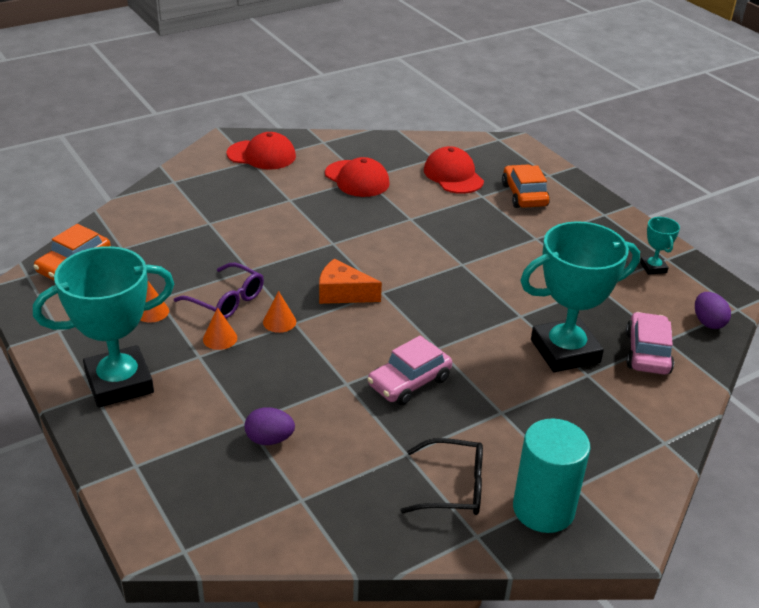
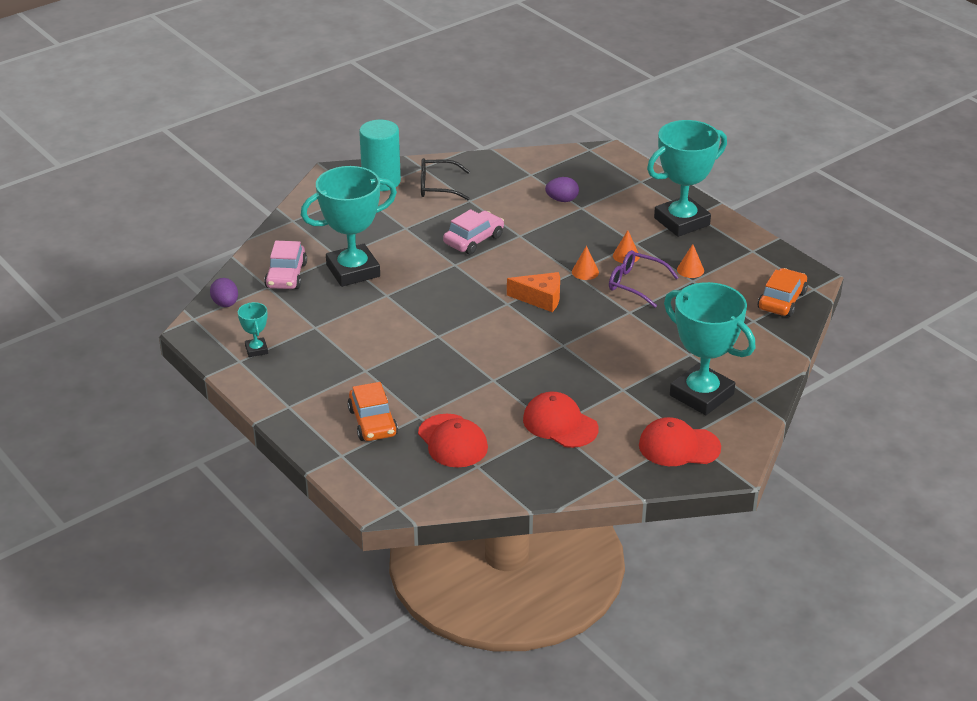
camera: 175 degrees right, 0 degrees up
none -> turquoise trophy [664,282,755,415]

